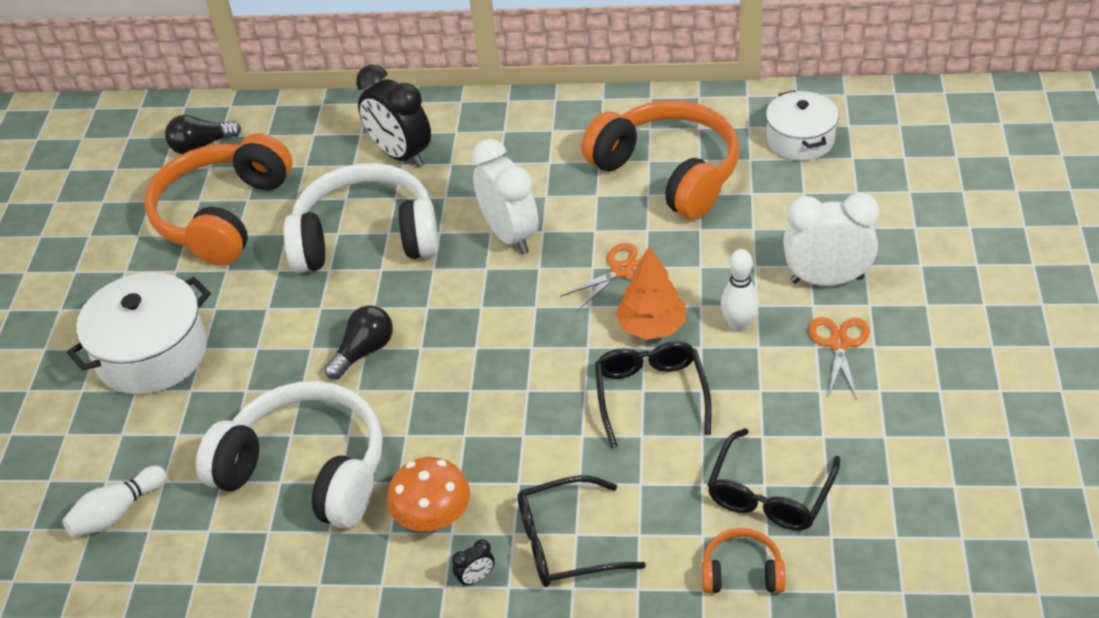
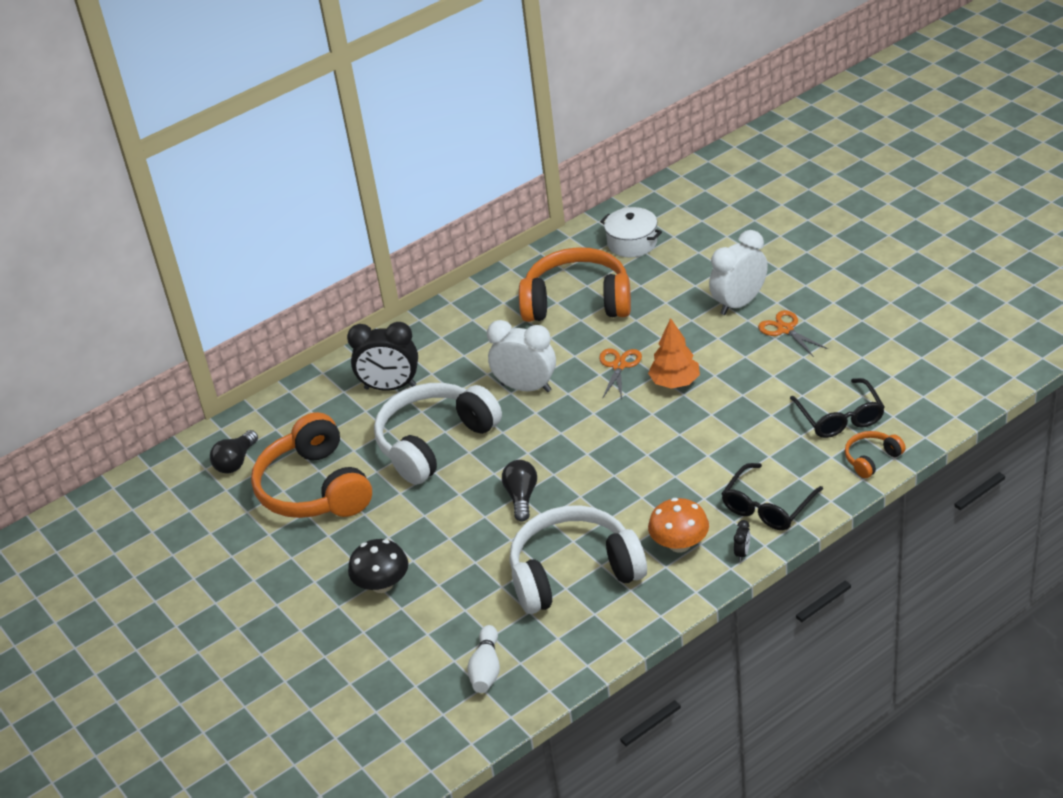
camera: 40 degrees left, 5 degrees down
white pot [67,272,211,395] -> black mushroom [348,539,408,593]
black glasses [595,341,712,448] -> none
white bowling pin [721,249,759,332] -> none

